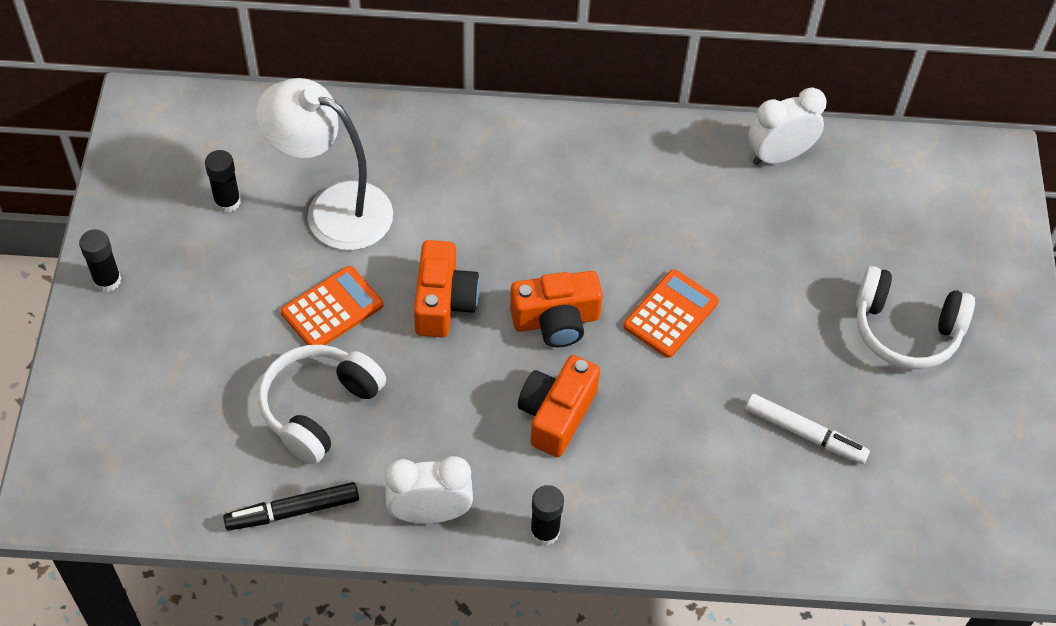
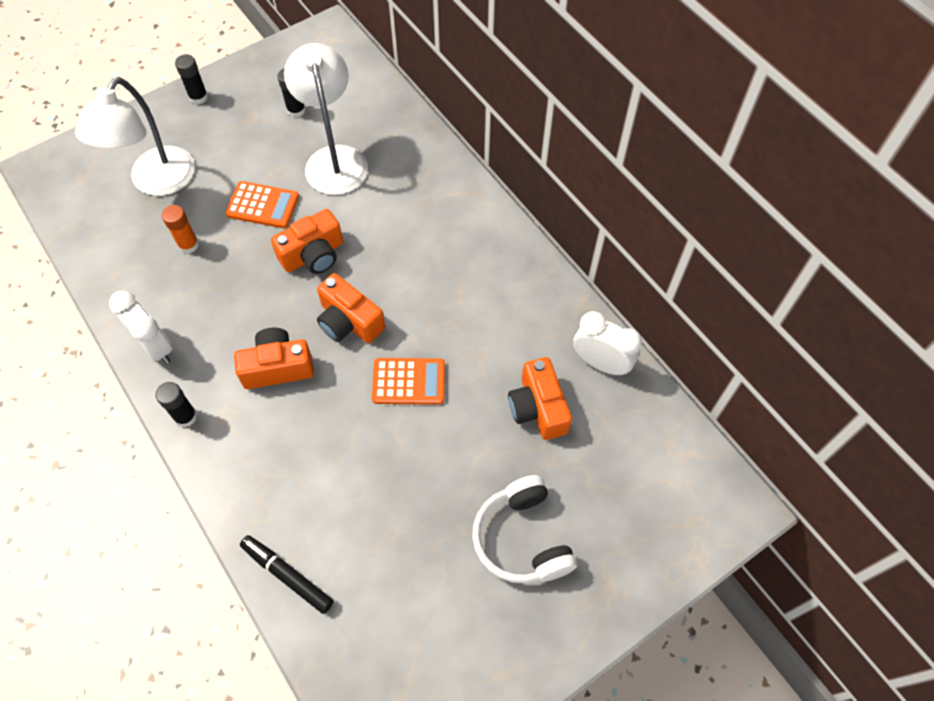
camera: 55 degrees right, 5 degrees up
black marker [223,482,359,531] -> black marker moved to [240,535,334,614]
white headphones [258,345,386,464] -> orange glue stick [162,205,199,254]
white marker [746,394,870,464] -> none
none -> white lamp [75,77,195,196]
none -> orange camera [508,357,572,440]

